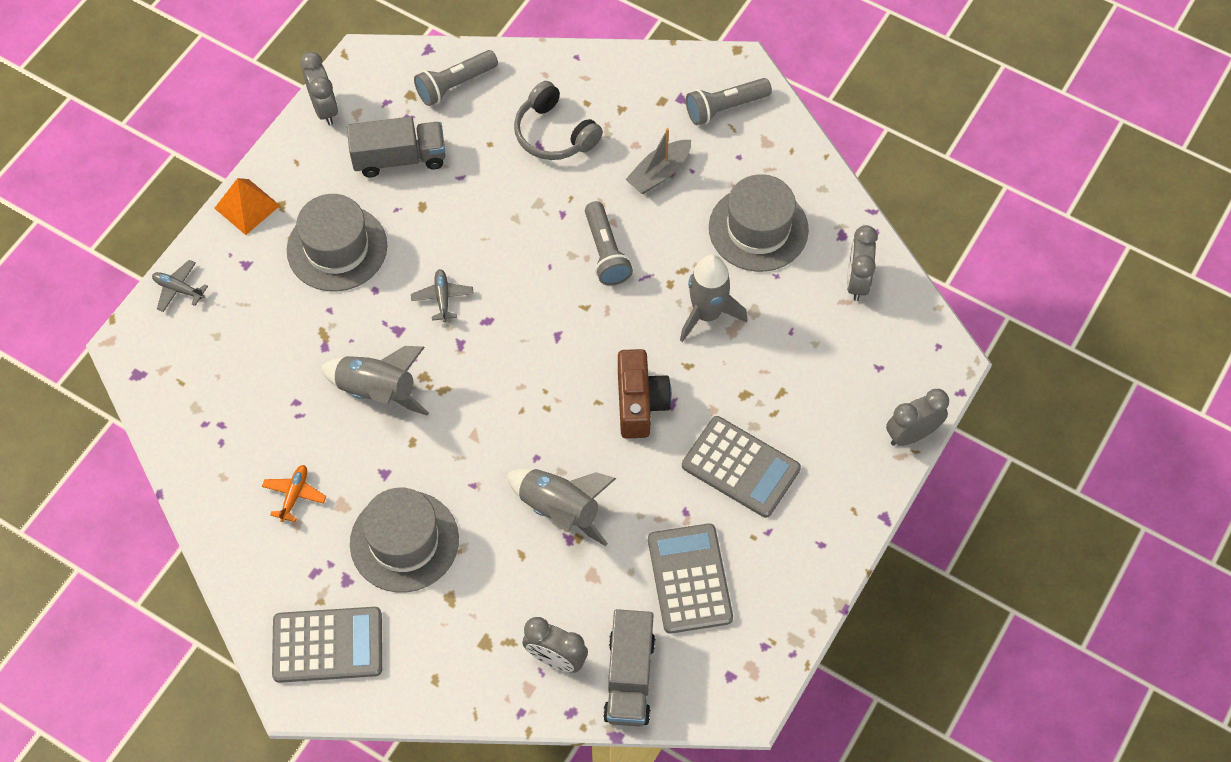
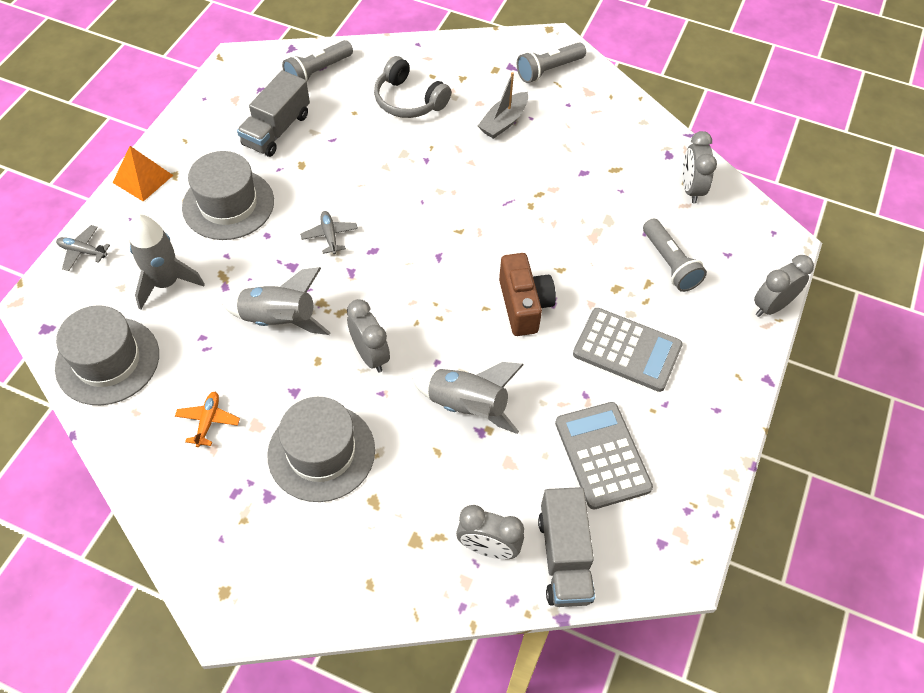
camera: 10 degrees left, 5 degrees down
grey calculator [272,607,382,683] -> none
grey clock [300,52,338,125] -> grey clock moved to [347,299,390,373]
grey truck [347,117,445,177] -> grey truck turned 135 degrees clockwise [237,70,310,157]
grey flashlight [585,201,633,286] -> grey flashlight moved to [643,219,707,292]
grey rocket [680,255,748,342] -> grey rocket moved to [129,214,205,310]
grey hat [709,174,809,272] -> grey hat moved to [55,305,159,405]

